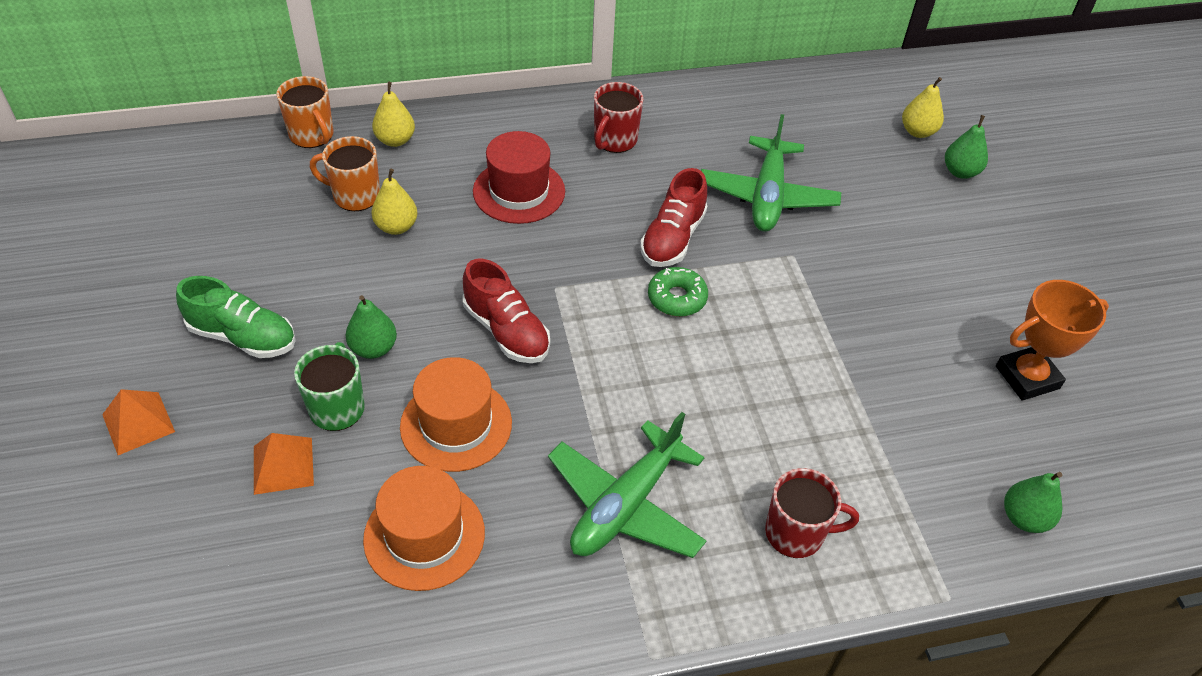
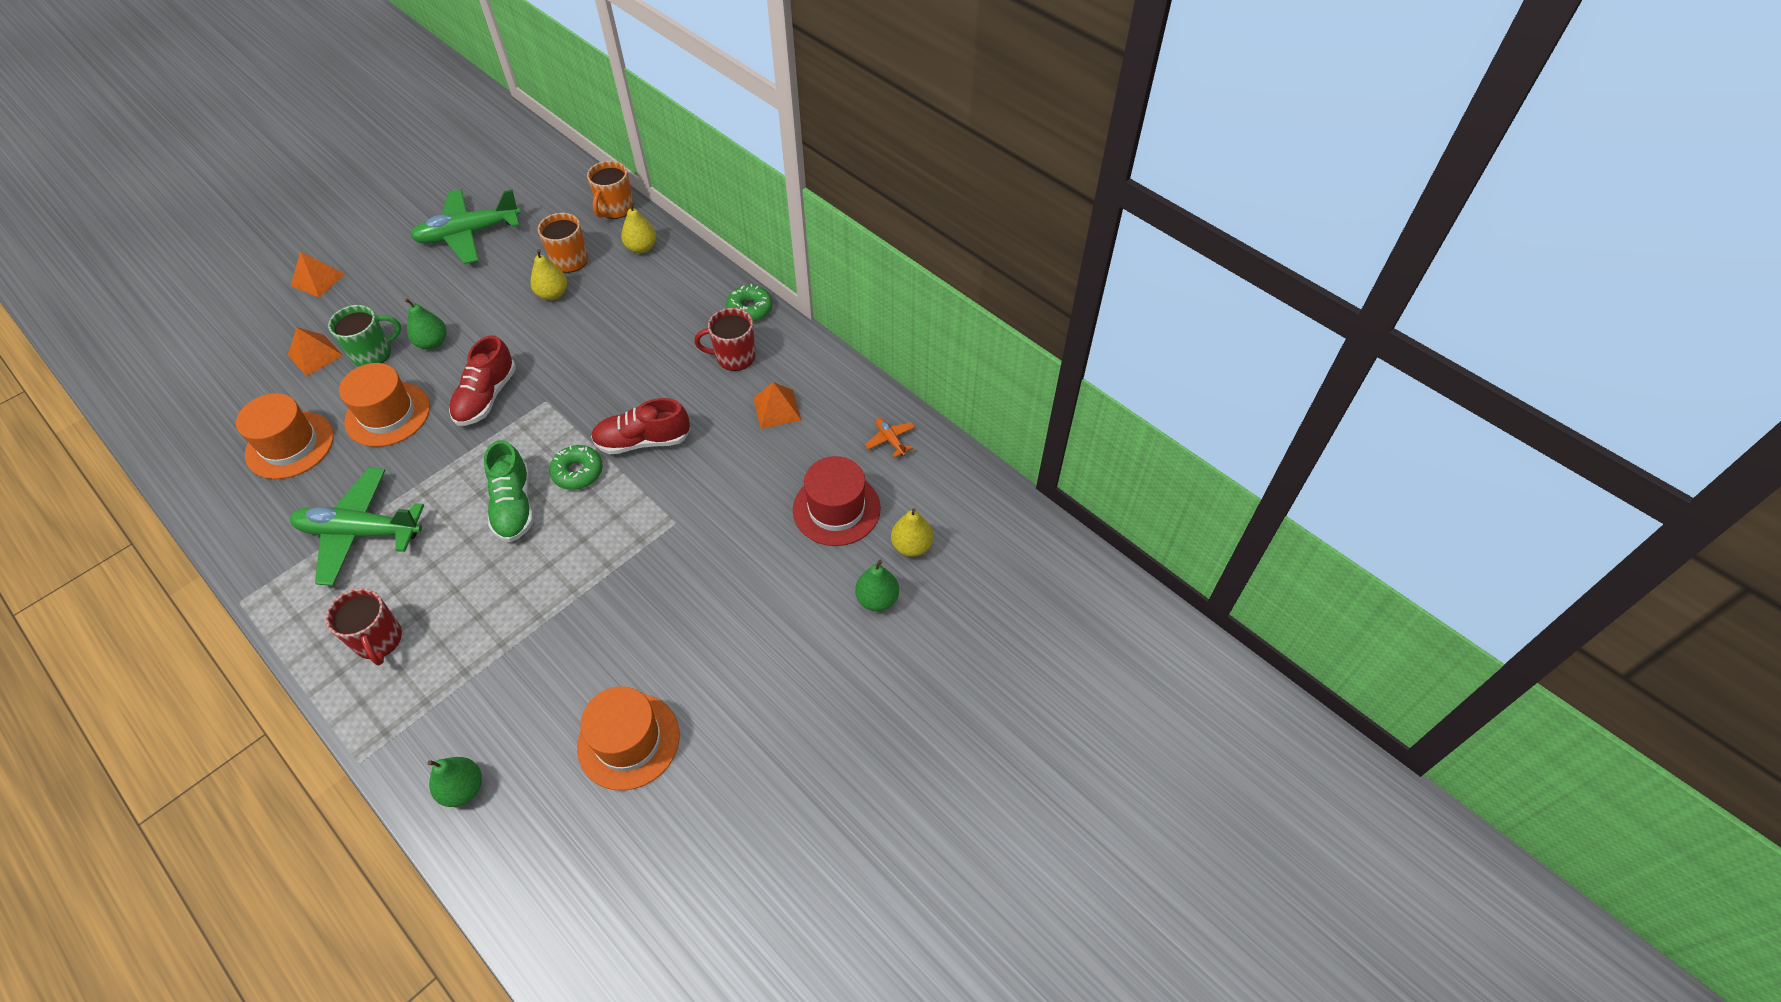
camera: 60 degrees right, 5 degrees up
green shoe [176,276,296,358] -> green shoe moved to [484,440,534,542]
red hat [473,131,565,224] -> red hat moved to [793,456,881,546]
green plane [701,114,841,232] -> green plane moved to [410,189,521,264]
orange trophy [996,280,1109,401] -> orange hat [577,686,680,791]
none -> green donut [726,284,772,321]
none -> orange pyramid [753,382,801,429]
none -> orange plane [865,418,915,458]

